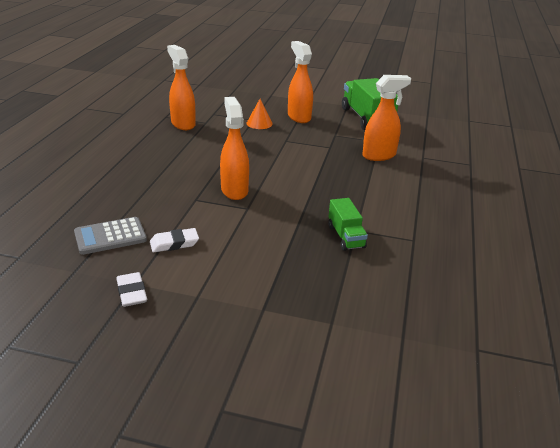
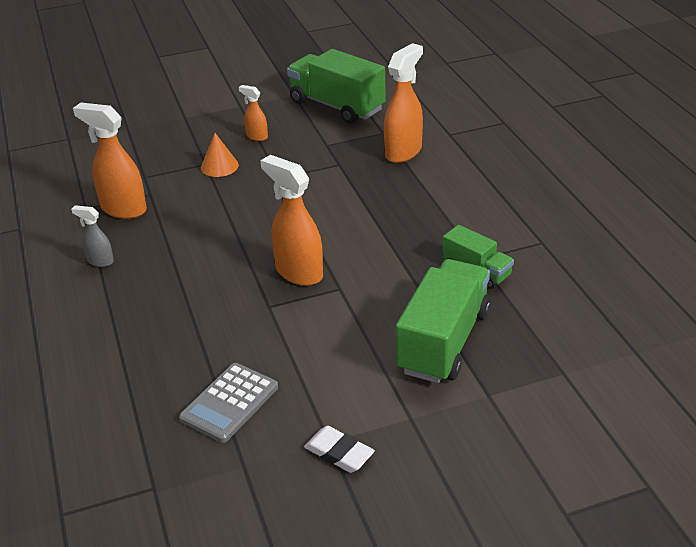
camera: 30 degrees left, 5 degrees up
white eraser [150,228,199,252] -> none
orange spray bottle [288,41,313,123] -> orange spray bottle [239,85,268,141], size x0.53
none -> grey spray bottle [71,205,114,267]
none -> green truck [396,259,491,383]

